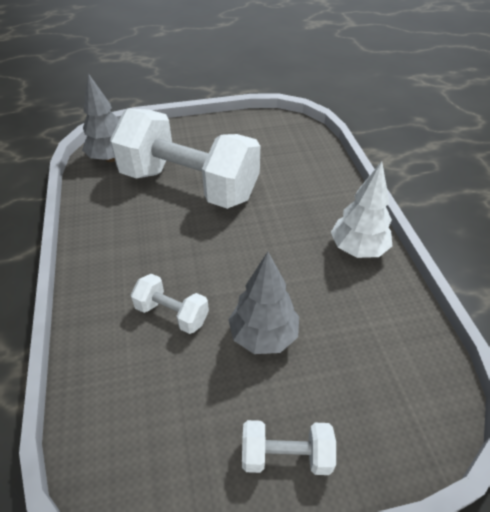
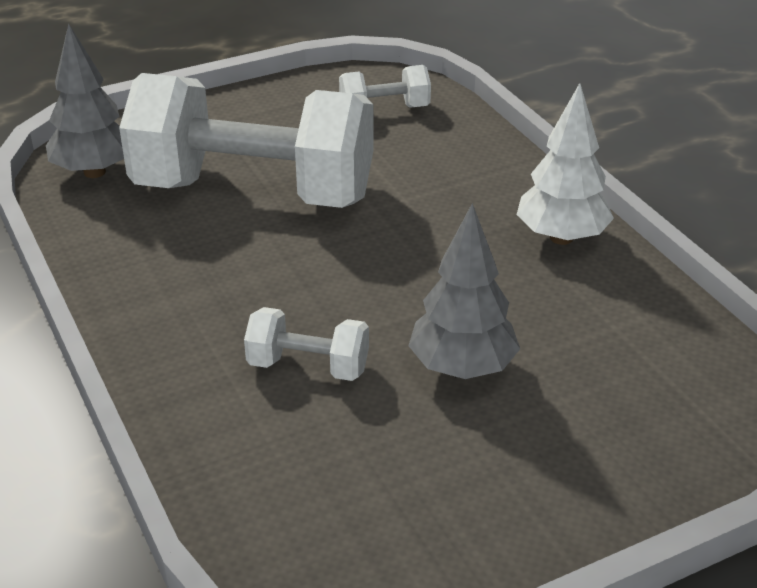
camera: 15 degrees left, 10 degrees down
white dumbbell [242,420,336,475] -> white dumbbell moved to [339,65,431,108]

